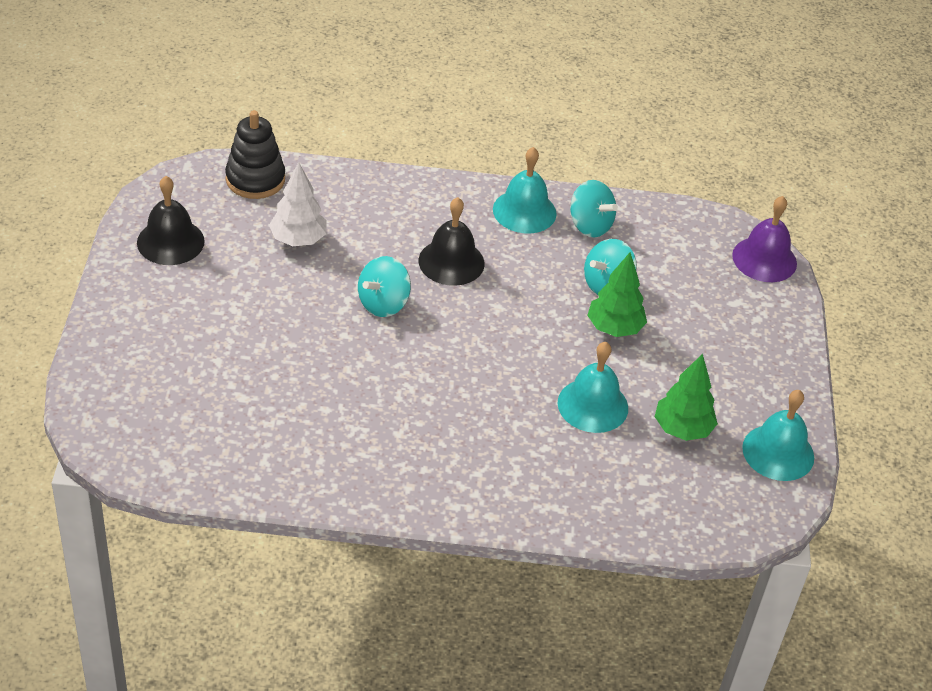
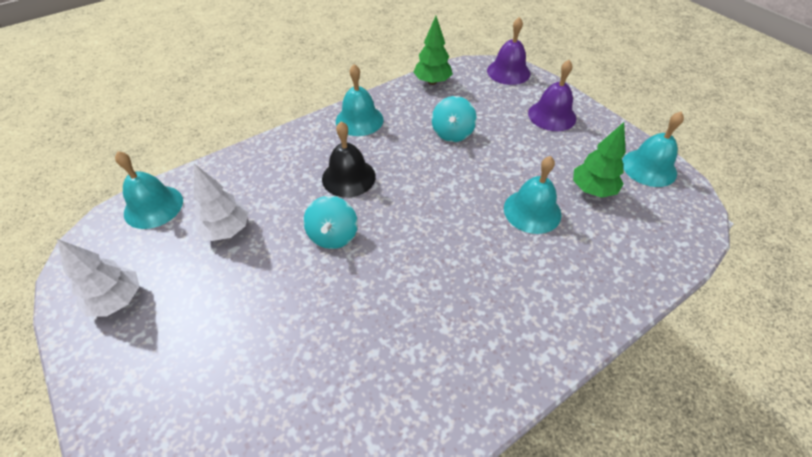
camera: 35 degrees left, 5 degrees up
black bell [137,176,205,265] -> white tree [57,239,140,317]
black stacking toy [225,110,285,199] -> turquoise bell [115,151,183,229]
turquoise spinning top [570,180,618,237] -> none
green tree [587,253,647,337] -> green tree moved to [413,16,453,85]
none -> purple bell [528,60,576,131]

